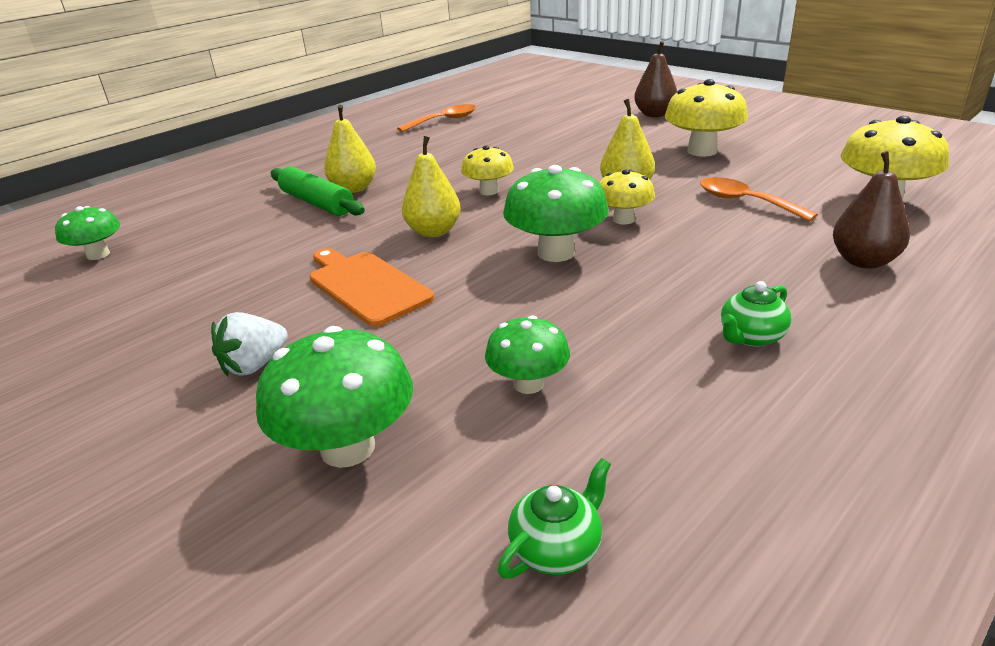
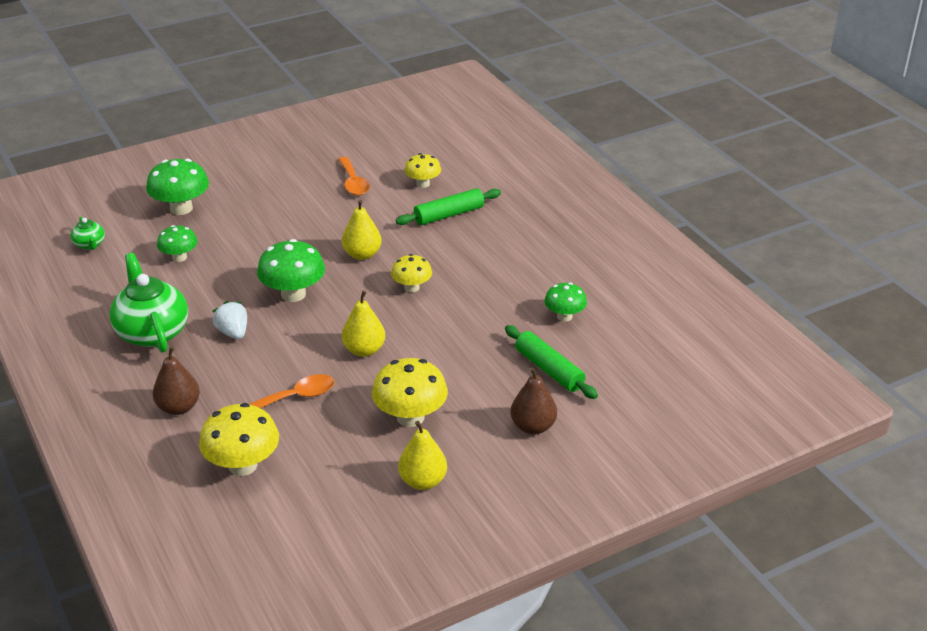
camera: 105 degrees right, 5 degrees up
green mushroom [55,206,120,260] -> green mushroom moved to [544,282,587,321]
white strawberry [211,312,288,376] -> white strawberry moved to [212,301,247,339]
orange cutting board [309,248,434,326] -> none
yellow pear [324,105,376,193] -> yellow pear moved to [398,421,447,490]
orange spoon [397,104,476,132] -> orange spoon moved to [338,157,370,196]
yellow mushroom [599,169,655,224] -> yellow mushroom moved to [404,153,441,188]
green teapot [721,281,791,347] -> green teapot [110,253,188,353], size x2.11
none -> green rolling pin [505,325,598,399]

